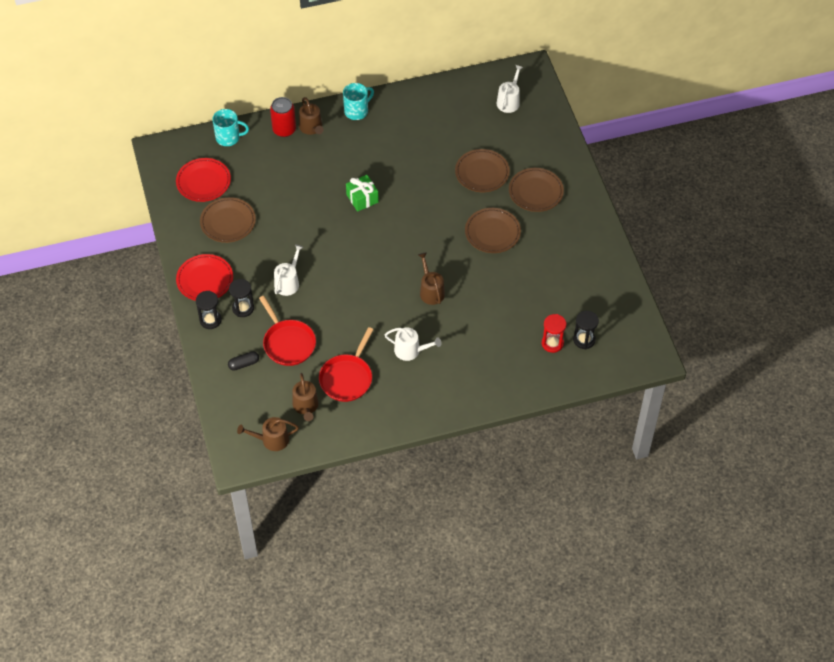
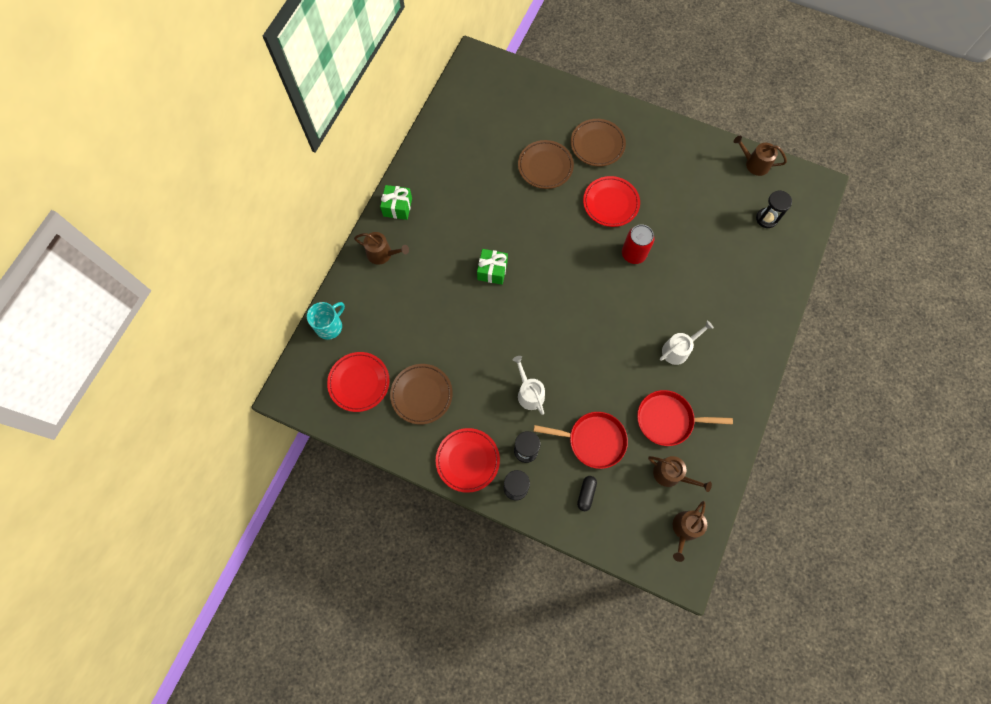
camera: 50 degrees left, 15 degrees up
red can [270,97,296,137] -> red can moved to [622,224,654,264]
red pan [319,327,374,402] -> red pan turned 120 degrees clockwise [637,390,733,446]
turquoise mug [343,83,374,120] -> green gift [380,185,412,220]
brown watering can [418,252,445,305] -> brown watering can moved to [734,136,787,176]
brown plate [465,208,521,253] -> red plate [583,176,640,227]
white watering can [497,65,523,113] -> none
red hourglass [542,314,566,353] -> none

